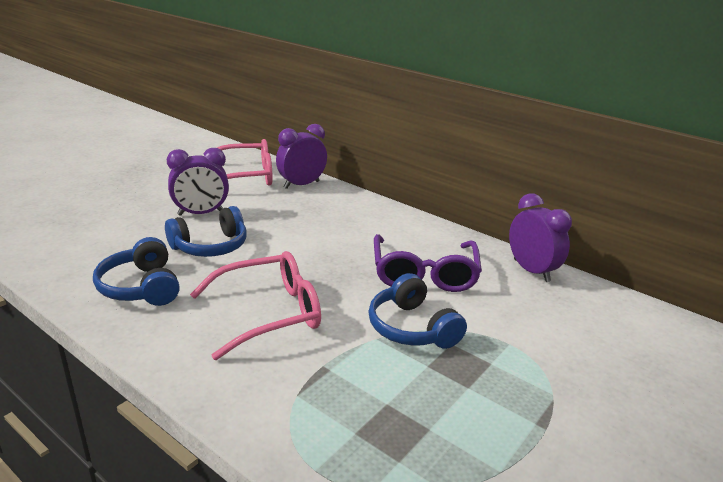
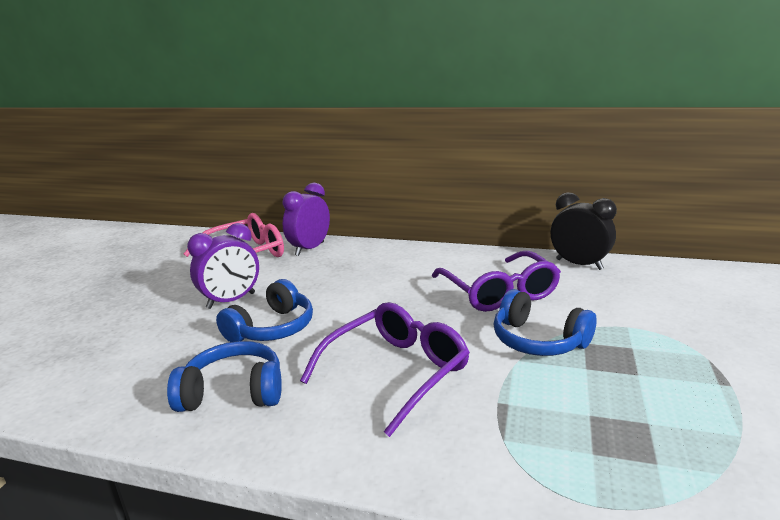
camera: 20 degrees left, 5 degrees down
blue headphones [93,237,180,306] -> blue headphones turned 135 degrees clockwise [167,341,282,412]
pink glasses [190,251,321,360] -> purple glasses [300,302,470,437]
purple clock [509,193,572,282] -> black clock [551,192,617,270]

